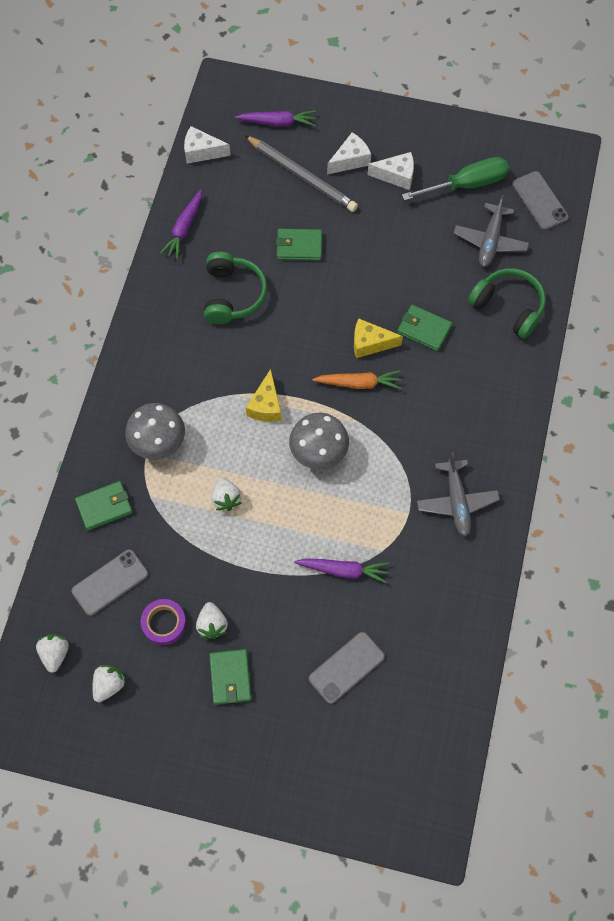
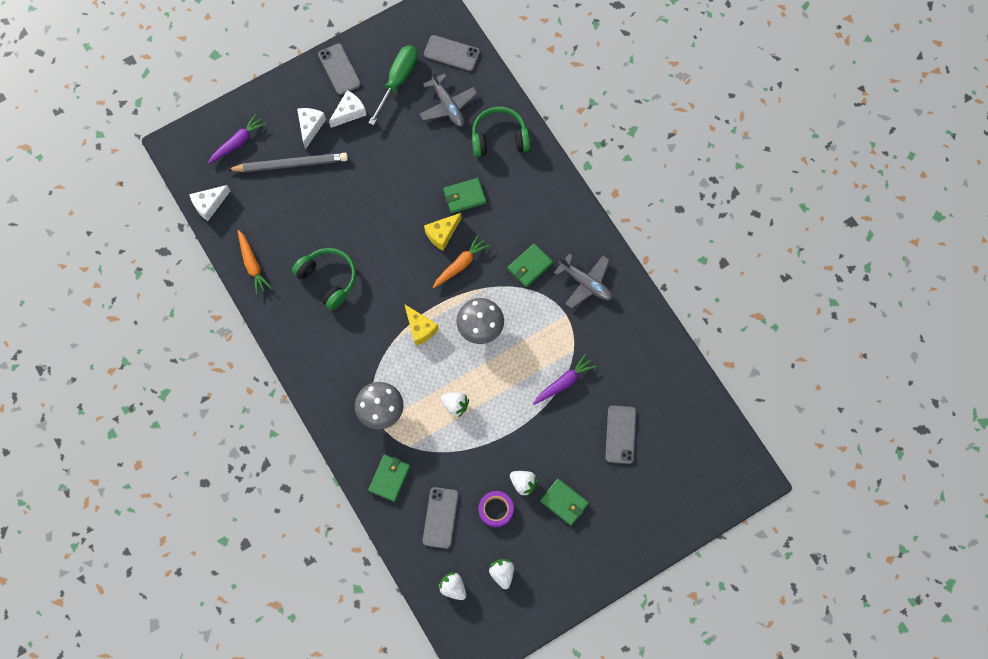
camera: 45 degrees left, 5 degrees up
purple carrot [160,189,202,260] -> orange carrot [238,230,272,295]
green wallet [276,229,322,261] -> green wallet moved to [507,243,553,287]
none -> grey phone [318,44,361,95]

